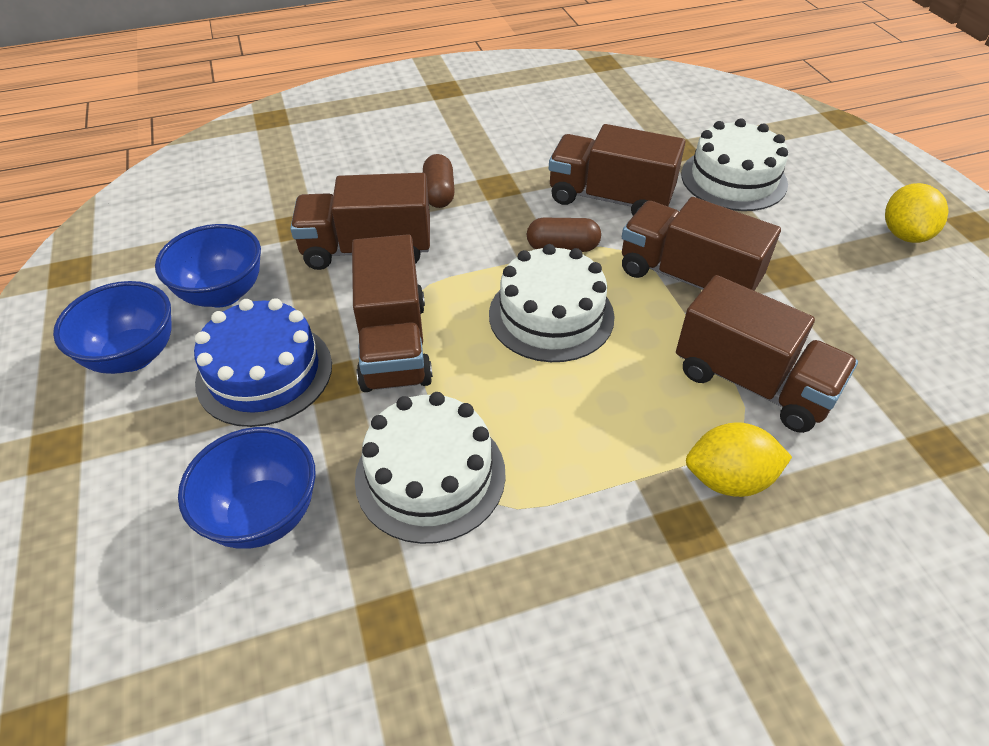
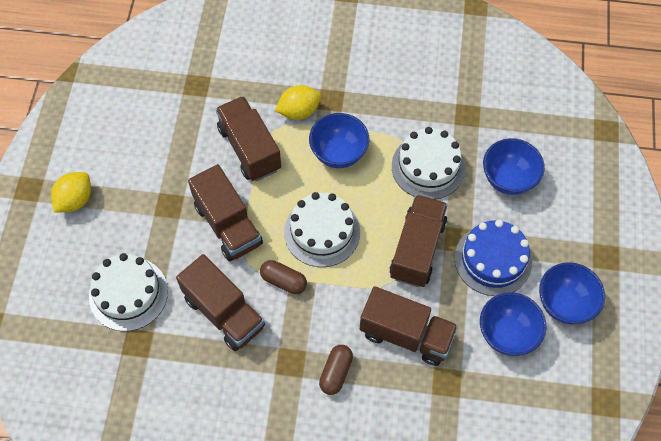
camera: 155 degrees left, 15 degrees up
yellow lemon [686,422,792,497] -> yellow lemon turned 45 degrees counterclockwise [275,85,321,120]
none -> blue bowl [309,113,369,168]

